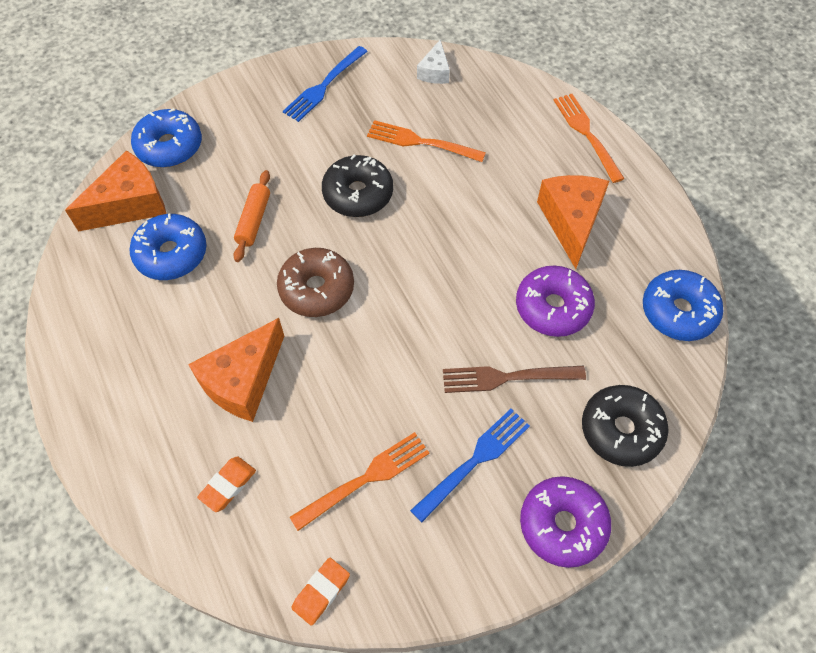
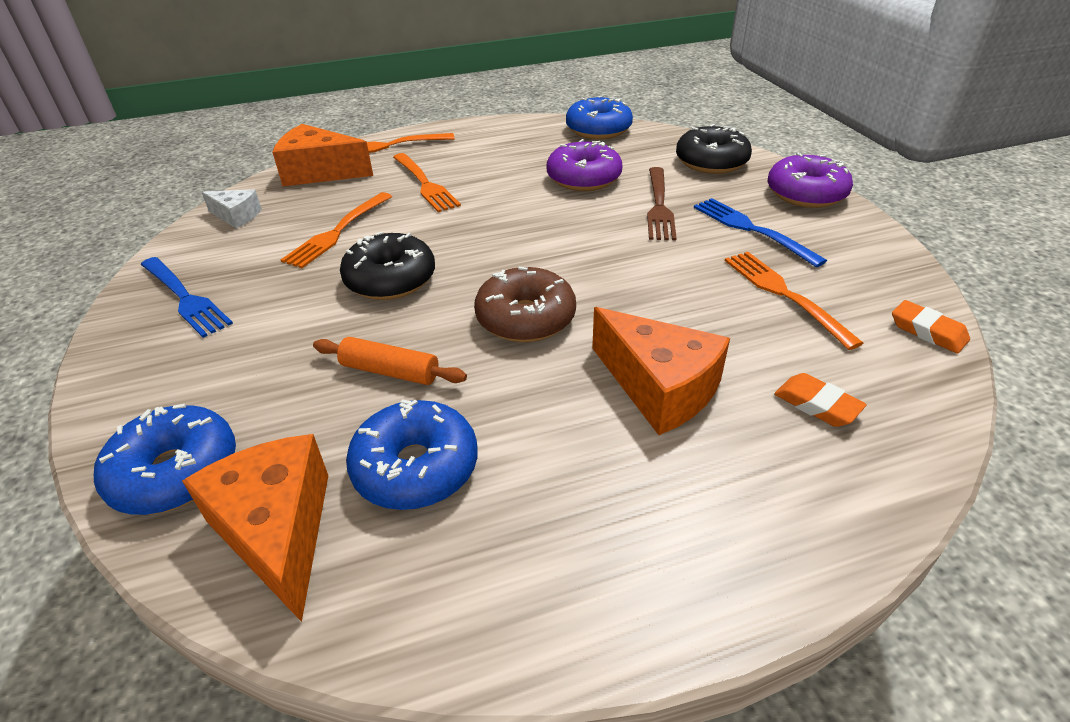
camera: 80 degrees left, 20 degrees down
orange cheese [537,175,609,269] -> orange cheese moved to [272,124,373,186]
none -> orange fork [393,153,461,212]

